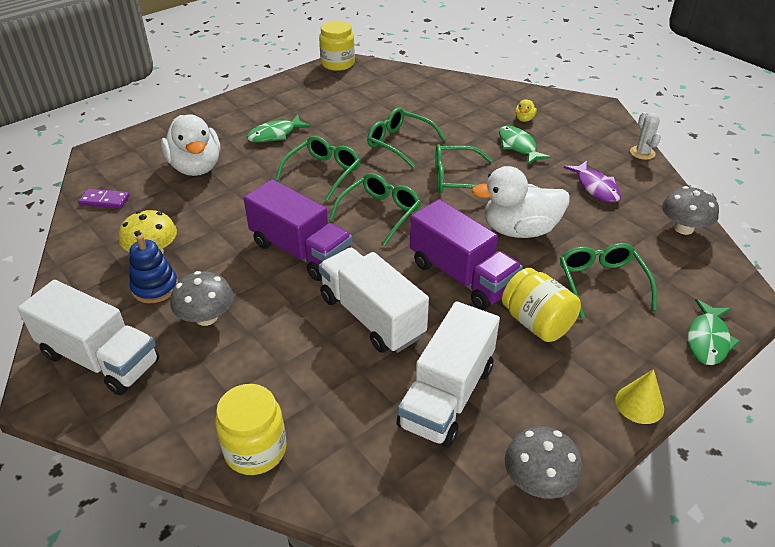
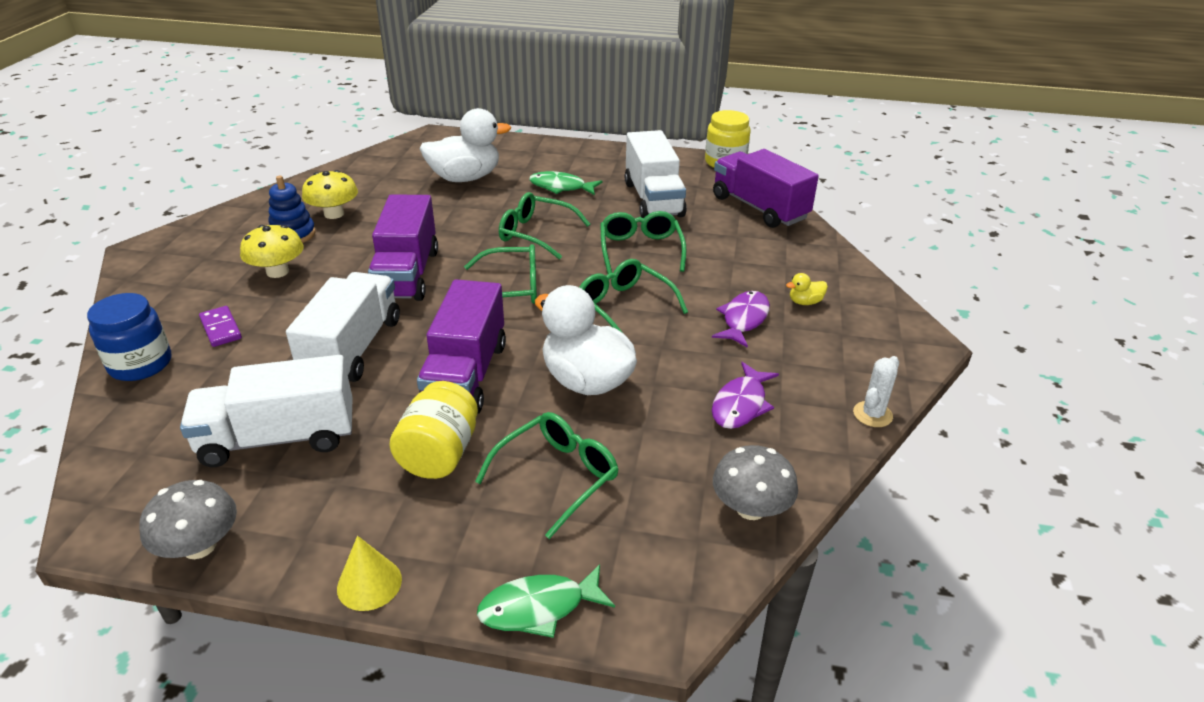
camera: 50 degrees right, 5 degrees down
white truck [18,280,159,395] -> white truck moved to [625,130,687,218]
purple domino [78,189,130,209] -> purple domino moved to [199,306,242,347]
white duck [161,115,220,176] -> white duck turned 135 degrees counterclockwise [420,108,511,182]
grey mushroom [170,271,234,326] -> yellow mushroom [240,225,304,278]
yellow jar [215,384,287,475] -> blue jar [87,293,171,381]
green glasses [275,136,361,201] -> green glasses turned 150 degrees counterclockwise [499,192,590,260]
green fish [499,126,551,164] -> purple fish [712,291,770,348]
none -> purple truck [713,149,819,228]

